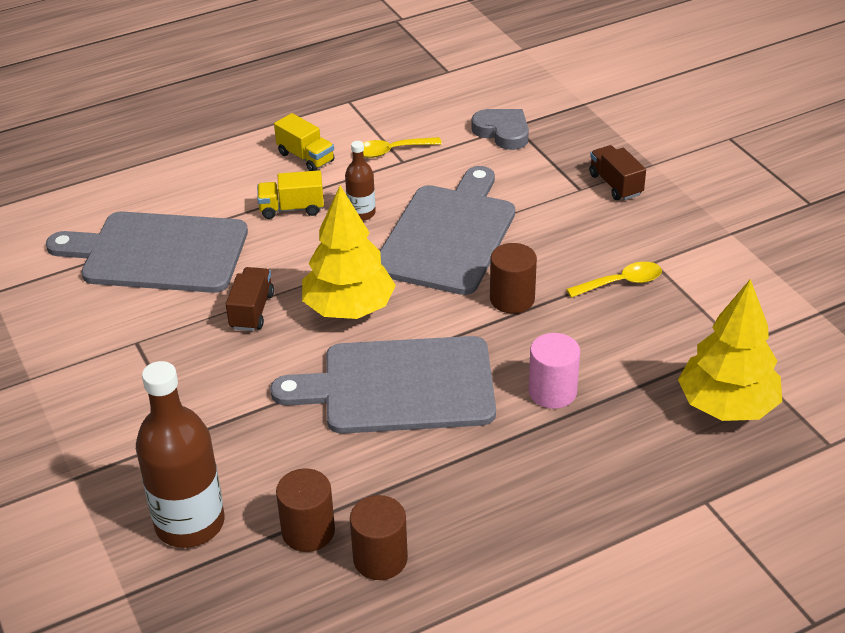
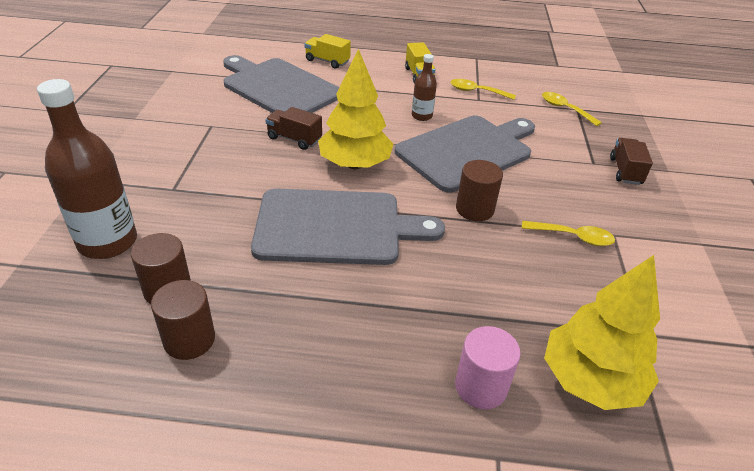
camera: 30 degrees right, 0 degrees up
brown truck [226,267,274,331] -> brown truck turned 105 degrees counterclockwise [265,107,322,150]
yellow truck [257,170,324,219] -> yellow truck moved to [305,34,351,69]
grey cutting board [270,336,496,434] -> grey cutting board turned 150 degrees clockwise [251,188,445,265]
grey heart [472,109,529,150] -> yellow spoon [542,92,602,126]
pink cylinder [528,333,580,409] -> pink cylinder moved to [455,326,521,409]

